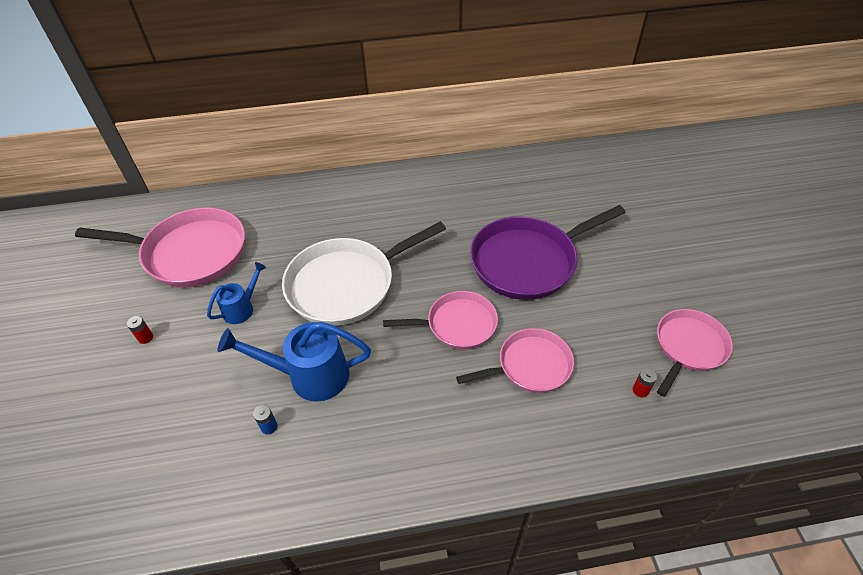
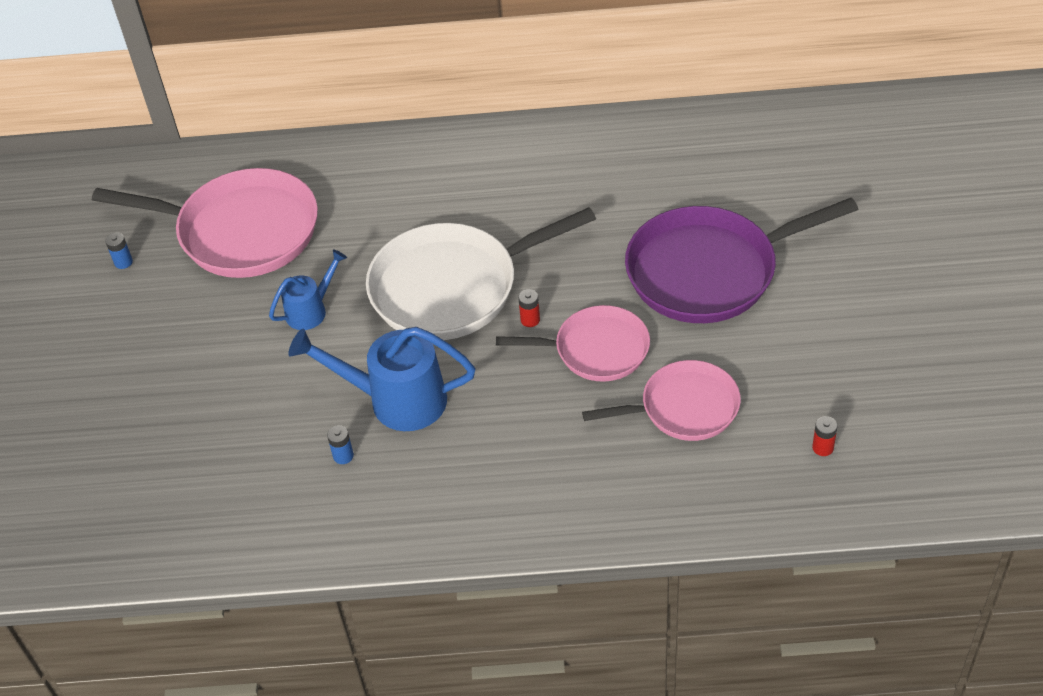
camera: 10 degrees right, 0 degrees up
red battery [127,316,153,344] -> red battery moved to [518,289,540,327]
pink pan [657,309,733,397] -> none
none -> blue battery [105,232,133,269]

